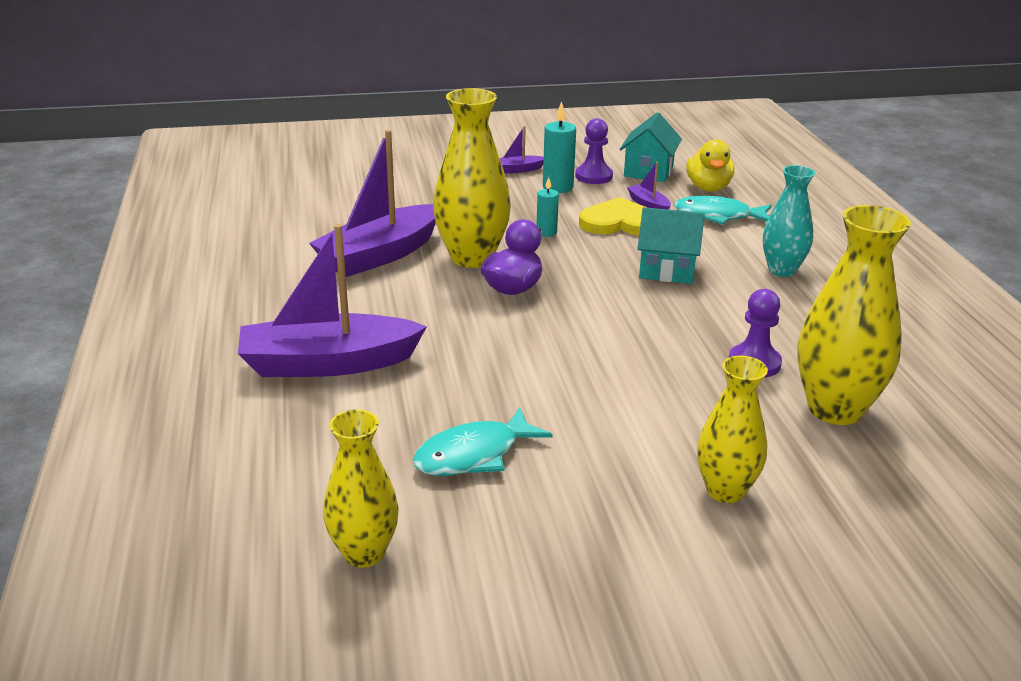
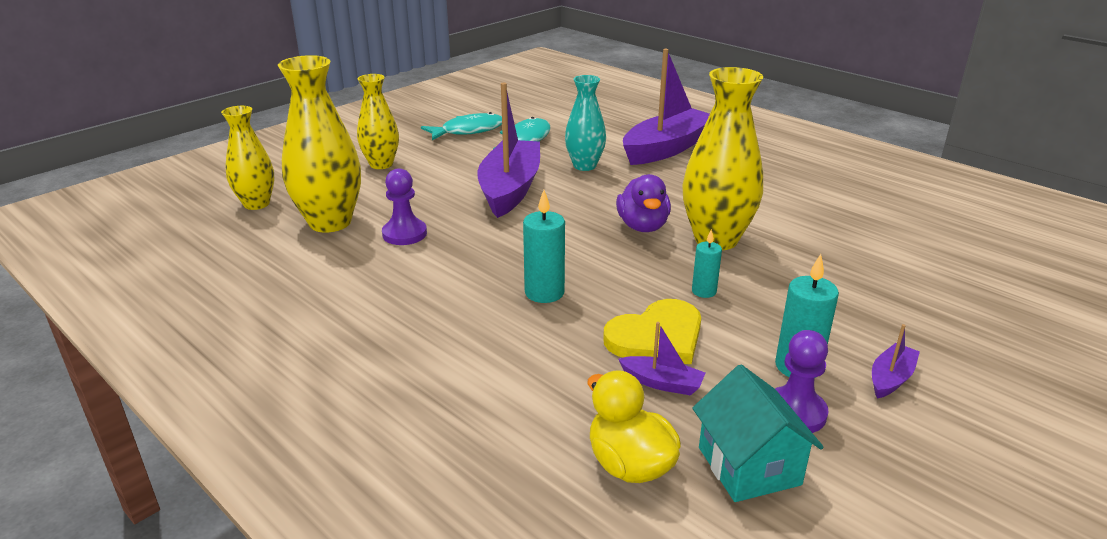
camera: 145 degrees right, 0 degrees up
purple boat [309,130,436,277] -> purple boat moved to [477,83,540,218]
yellow vase [323,409,399,568] -> yellow vase moved to [221,106,275,210]
turquoise house [637,207,705,284] -> turquoise candle [523,190,565,303]
turquoise fish [674,195,772,224] -> turquoise fish moved to [421,112,502,140]
turquoise vase [763,165,815,277] -> turquoise vase moved to [565,75,606,171]

